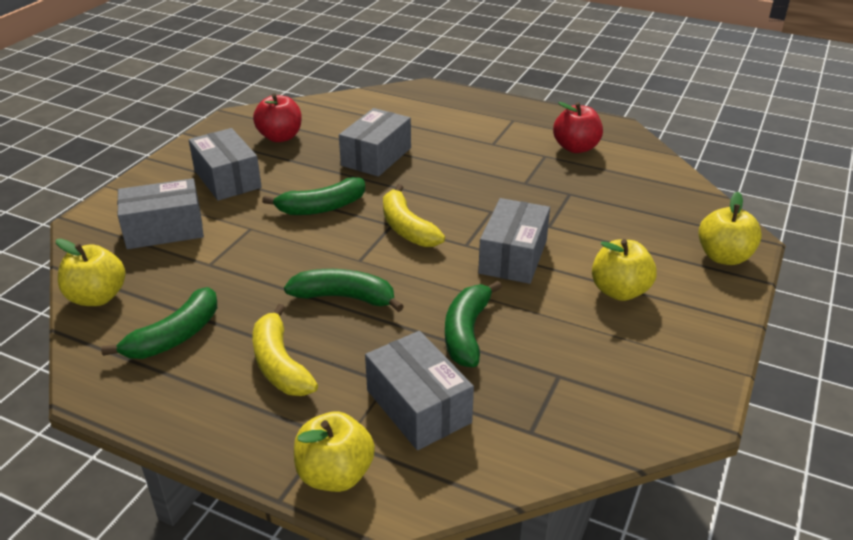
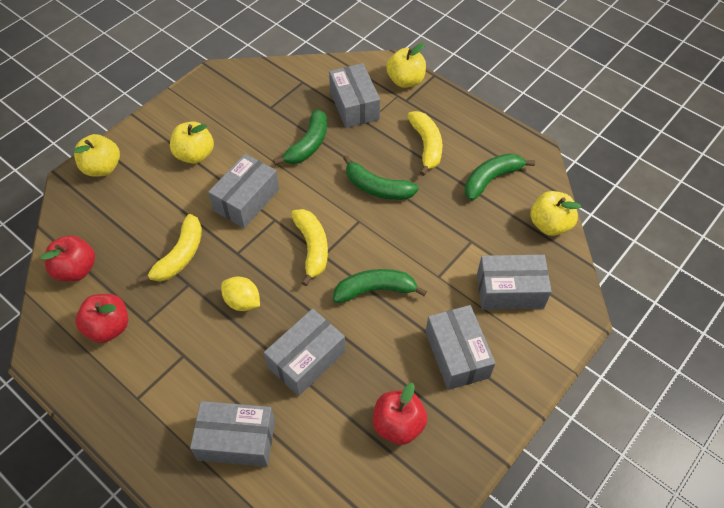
camera: 165 degrees left, 20 degrees up
none -> red apple [41,235,95,282]
none -> yellow banana [138,214,202,284]
none -> grey box [190,401,275,467]
none -> yellow lemon [221,276,260,311]

